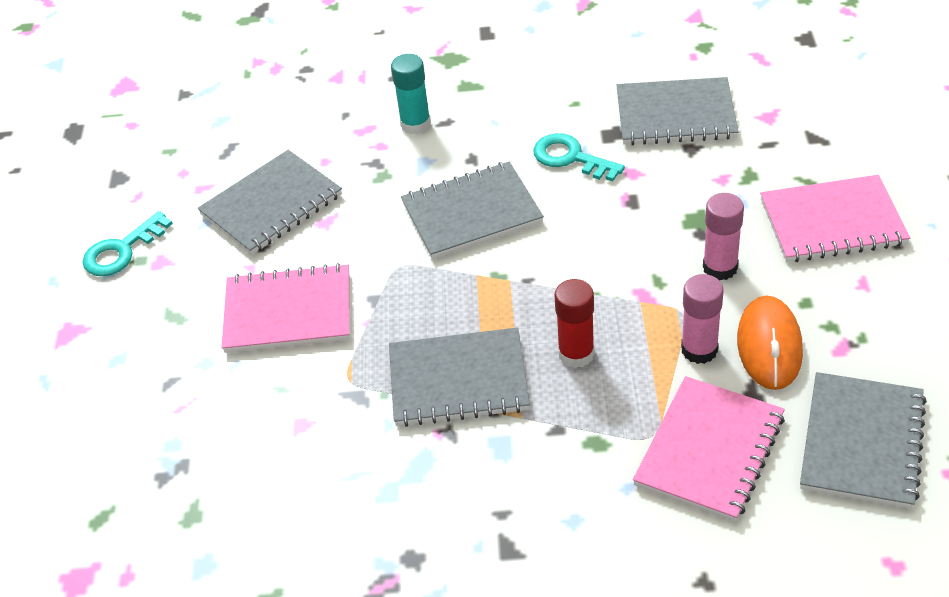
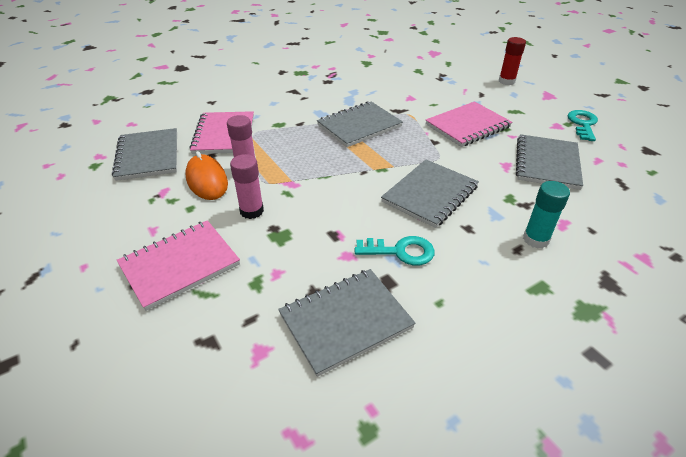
camera: 145 degrees right, 5 degrees down
red glue stick [555,279,595,368] -> red glue stick moved to [499,37,526,85]

